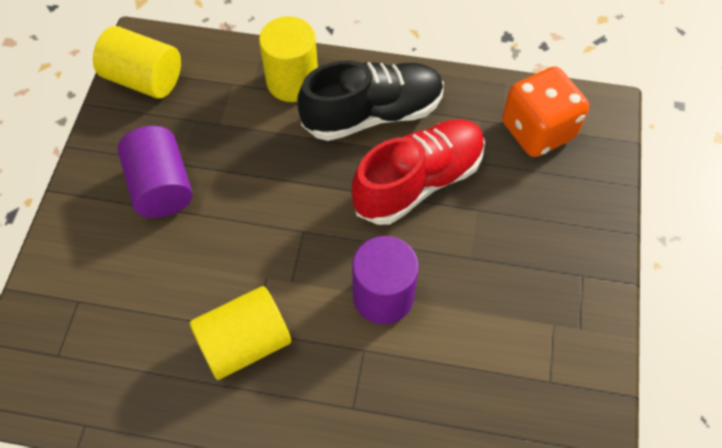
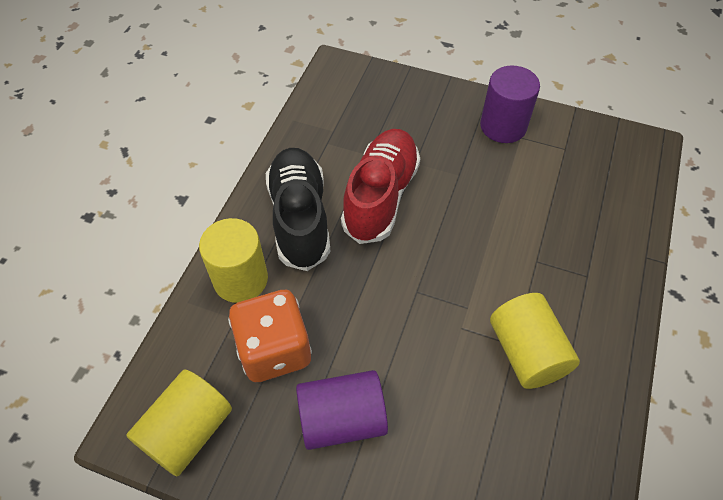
camera: 80 degrees left, 5 degrees down
red shoe [352,119,485,225] -> red shoe turned 45 degrees clockwise [341,129,420,244]
purple cylinder [352,236,419,324] -> purple cylinder moved to [480,66,540,143]
orange dice [502,66,589,157] -> orange dice moved to [228,290,312,382]

